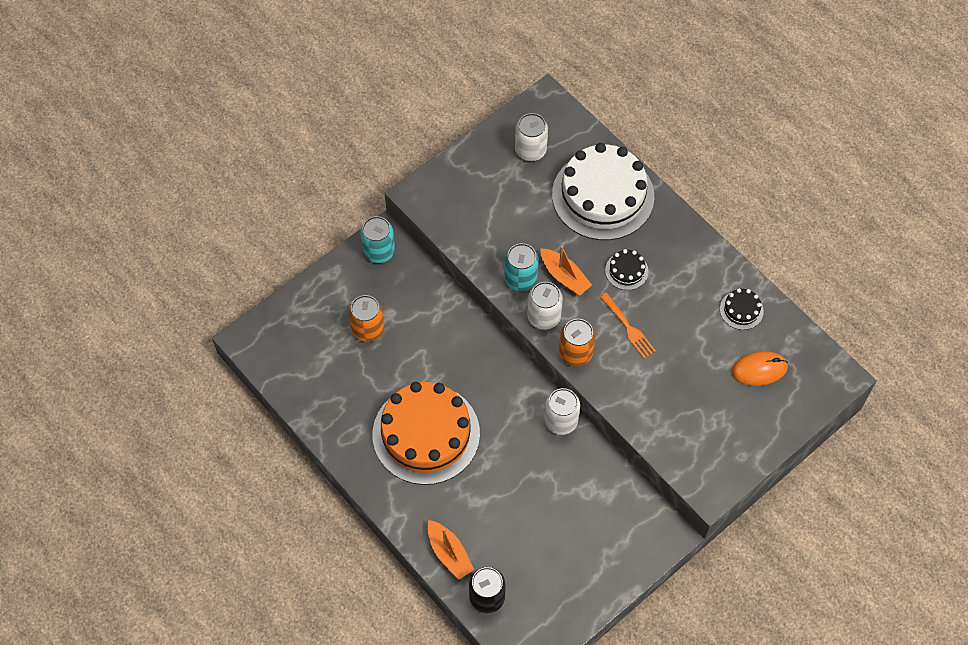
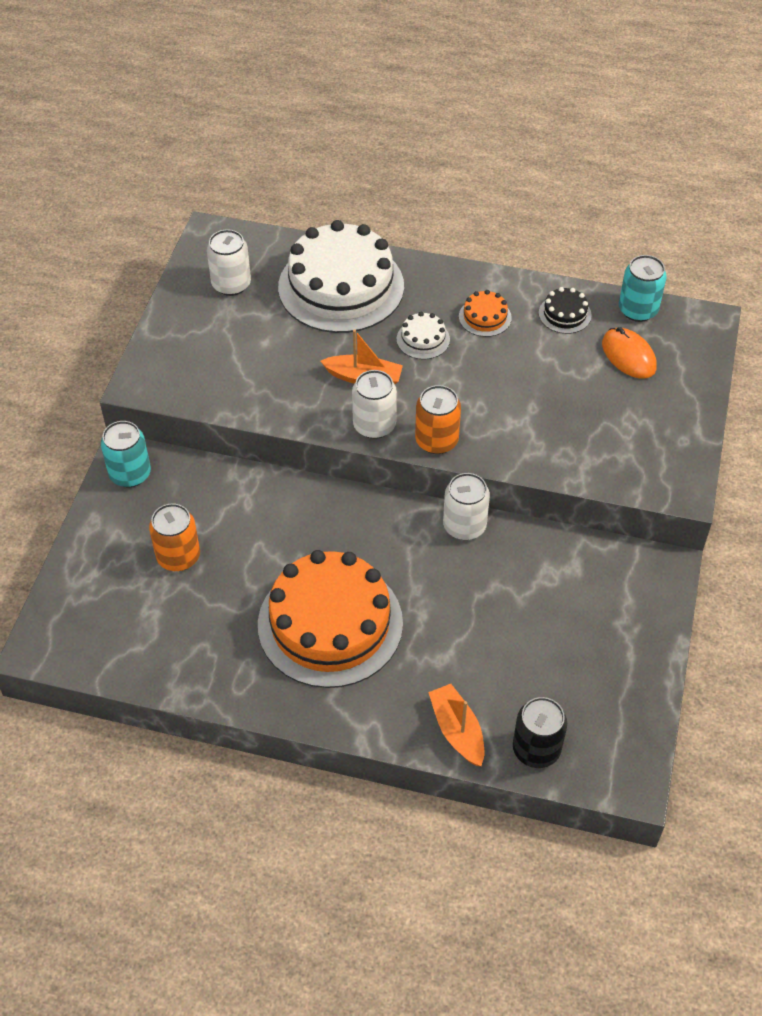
camera: 35 degrees left, 10 degrees down
orange boat [427,520,474,580] -> orange boat turned 135 degrees counterclockwise [428,684,484,766]
turquoise can [504,243,539,291] -> turquoise can moved to [619,255,667,322]
orange fork [600,292,656,359] -> none
black cake [605,249,648,290] -> white cake [397,312,450,360]
orange mouse [732,351,788,386] -> orange mouse turned 75 degrees counterclockwise [602,327,657,379]
none -> orange cake [459,290,512,337]

